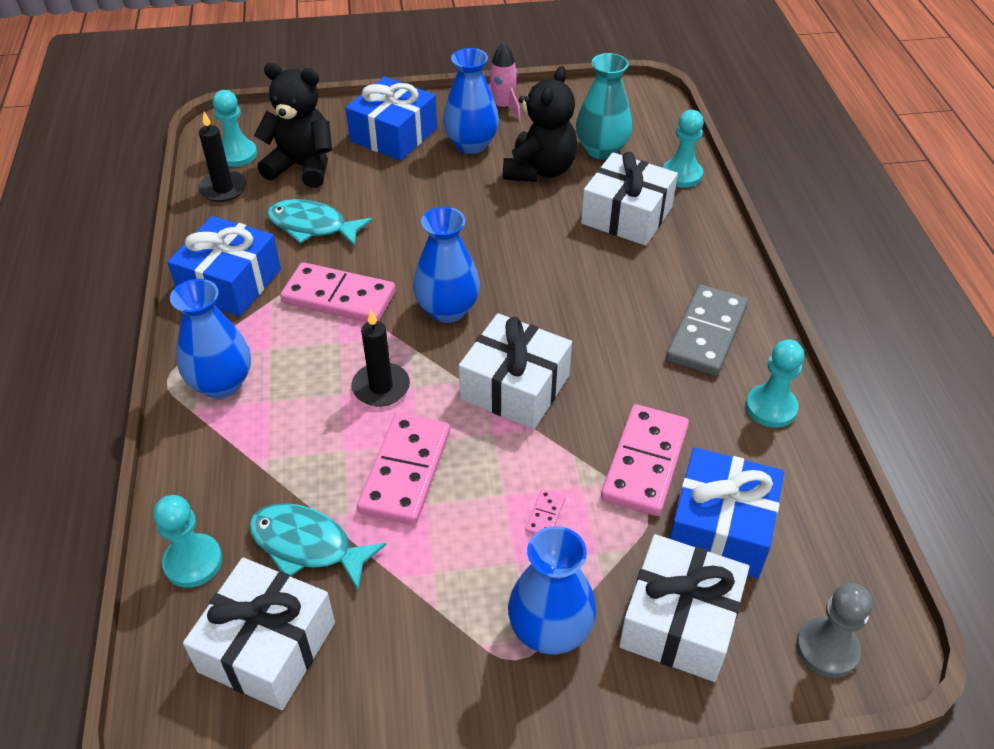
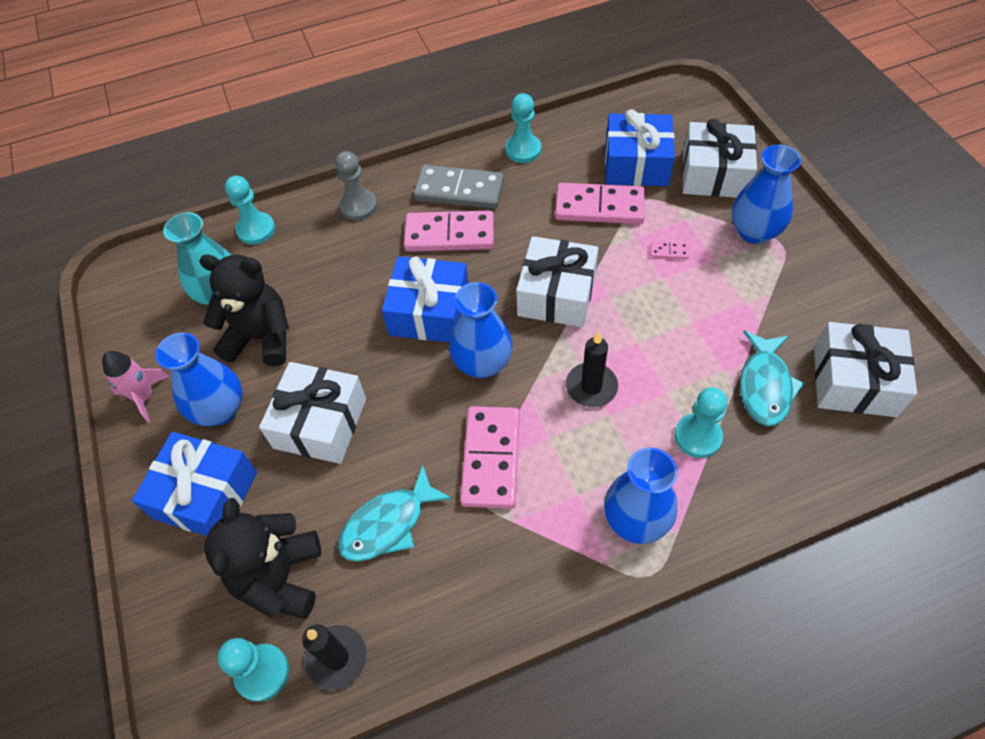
camera: 100 degrees left, 10 degrees up
turquoise pawn [153,495,223,588] -> turquoise pawn moved to [675,387,727,458]
blue gift [167,216,281,316] -> blue gift moved to [382,256,468,342]
turquoise fish [267,199,372,247] -> turquoise fish turned 45 degrees clockwise [338,465,452,562]
pink domino [357,413,450,525] -> pink domino moved to [404,210,494,252]
white gift [581,152,678,246] -> white gift moved to [259,362,366,464]
grey pawn [796,583,873,678] -> grey pawn moved to [335,151,377,221]

